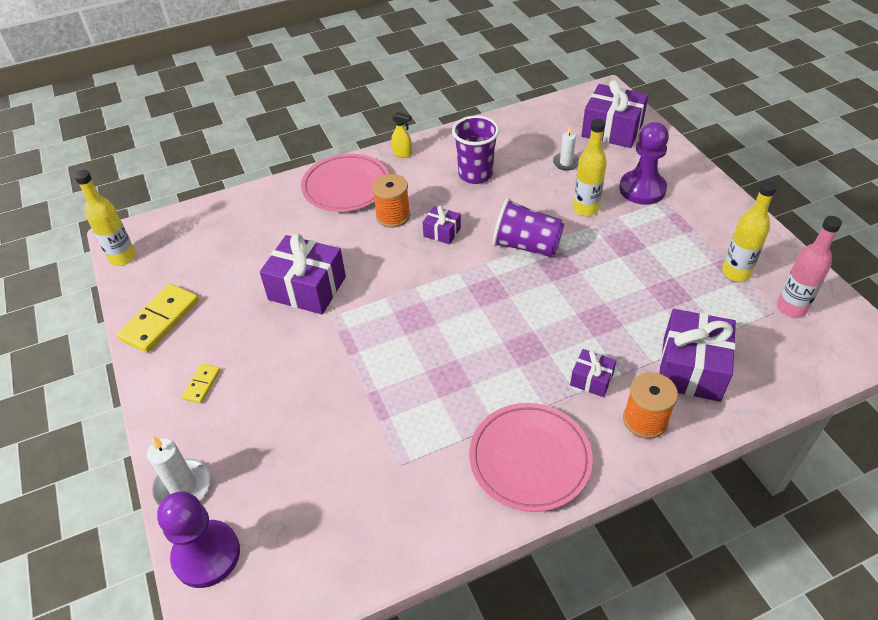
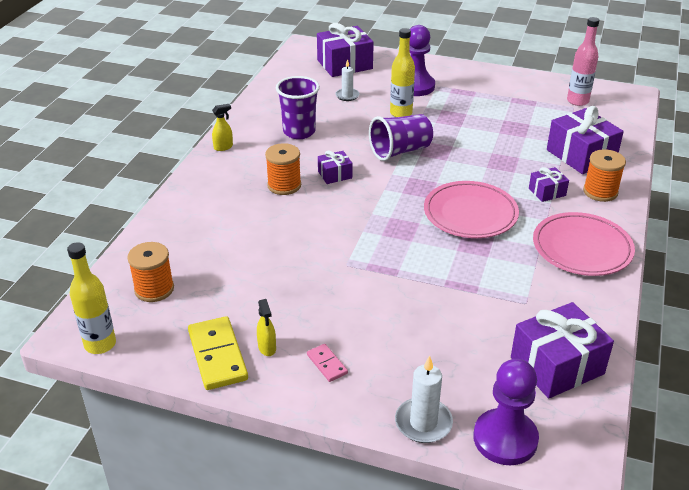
camera: 50 degrees left, 10 degrees down
yellow domino [182,364,220,403] -> pink domino [307,344,348,382]
purple gift [260,234,346,314] -> purple gift moved to [511,302,614,398]
pink plate [301,153,389,212] -> pink plate moved to [424,181,519,238]
yellow bottle [722,181,777,282] -> none
none -> orange spool [127,242,174,302]
none -> yellow spray bottle [257,299,276,356]

